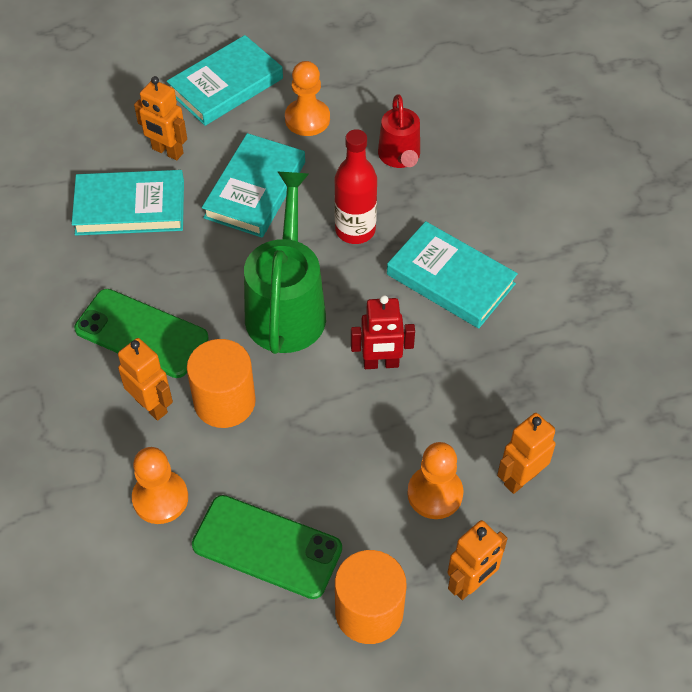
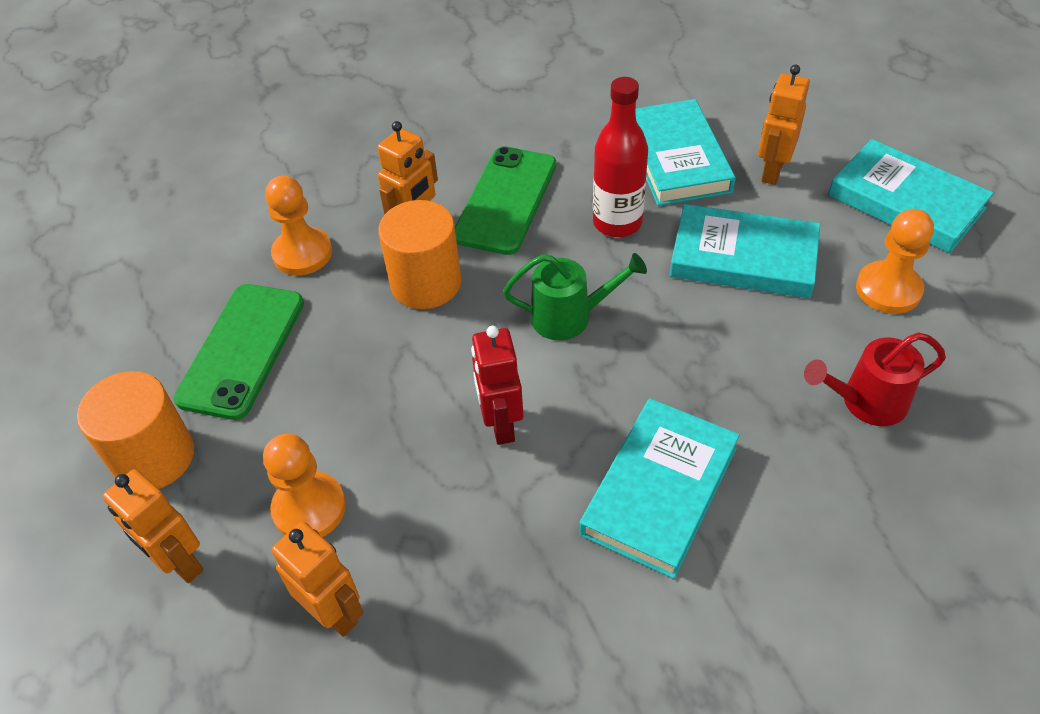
camera: 85 degrees right, 5 degrees down
green watering can [244,172,326,354] -> green watering can [503,253,647,340], size x0.57
red bottle [334,129,377,244] -> red bottle moved to [593,77,648,237]

